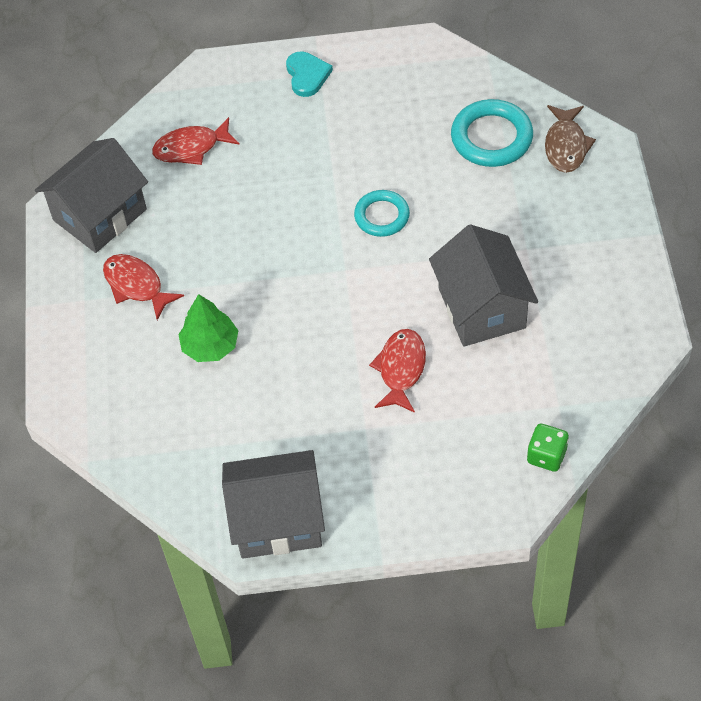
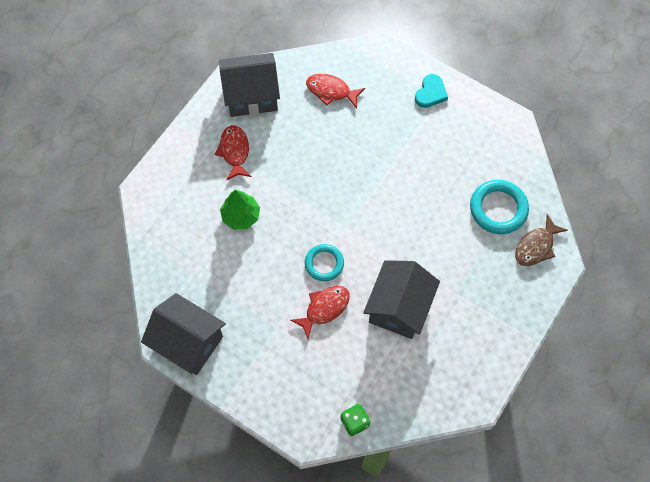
camera: 35 degrees right, 10 degrees up
turquoise ring [354,190,410,237] -> turquoise ring moved to [305,244,344,281]

